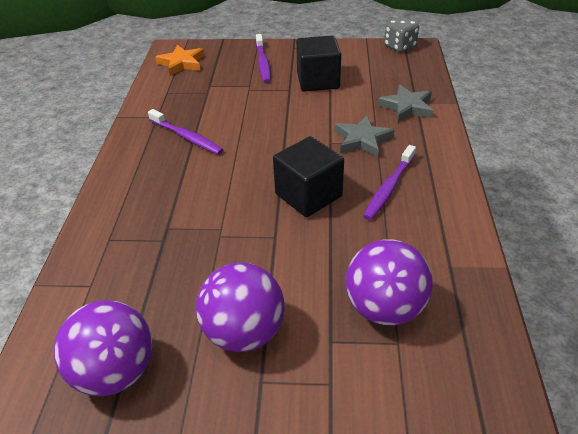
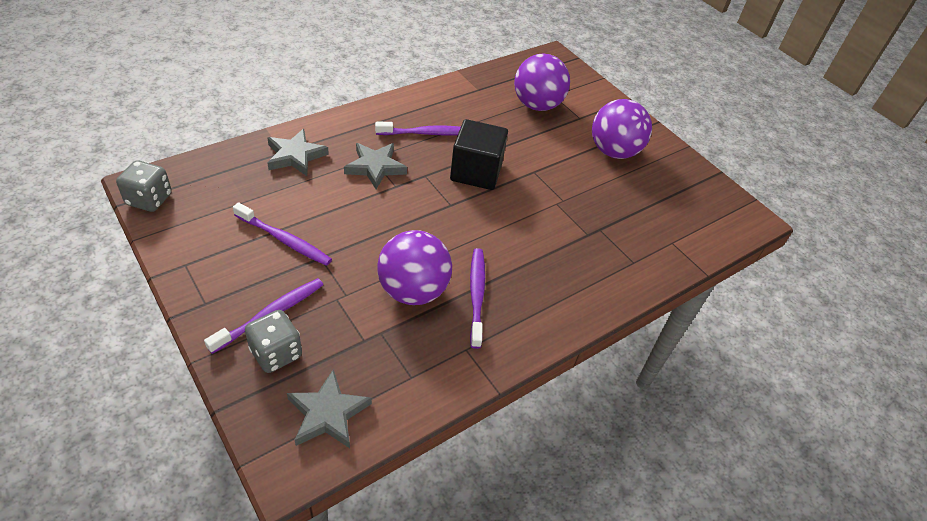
camera: 135 degrees left, 5 degrees up
purple ball [54,300,152,396] -> purple ball moved to [377,230,452,305]
orange star [155,45,205,76] -> grey star [287,369,372,448]
black cube [296,35,341,92] -> purple toothbrush [233,202,332,266]
none -> grey dice [245,310,302,373]

